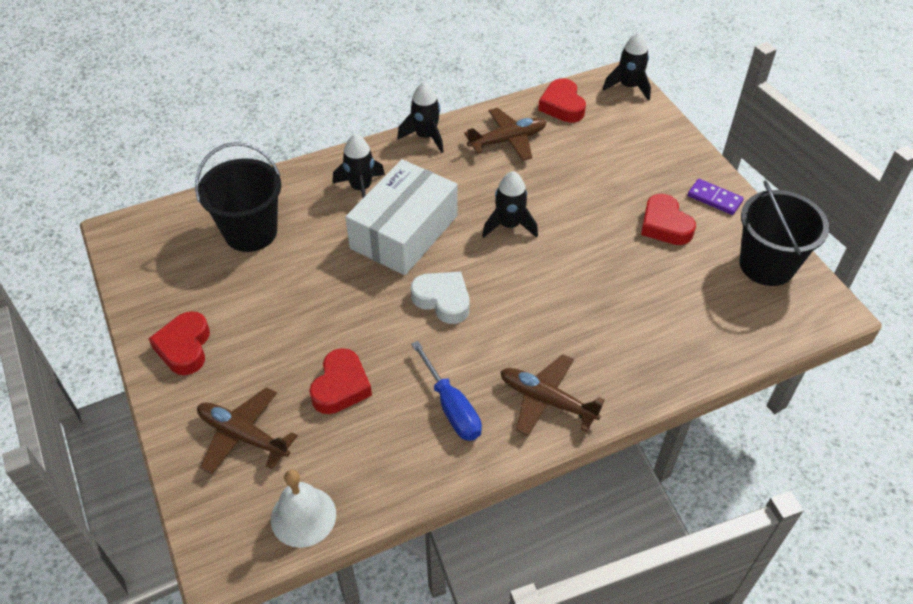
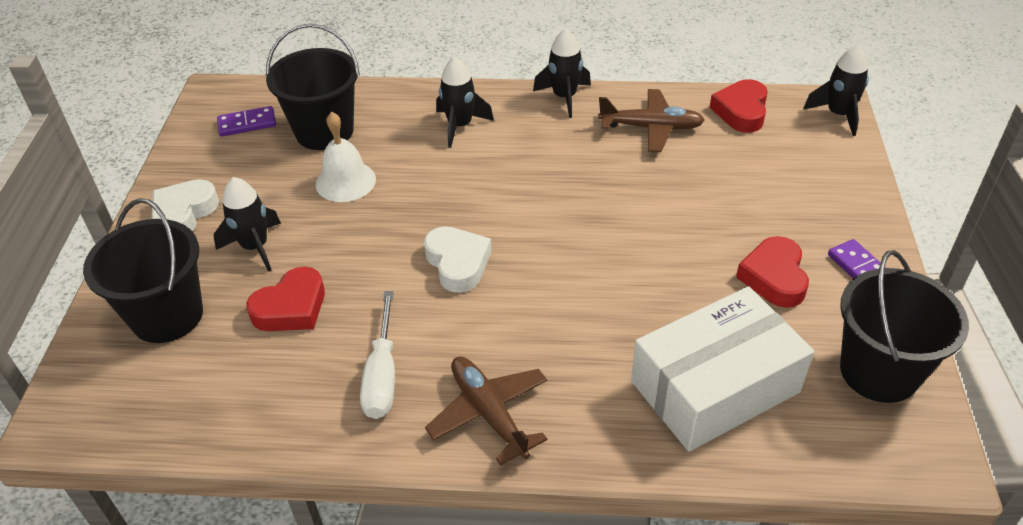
camera: 30 degrees right, 5 degrees down
red heart [149,311,210,375] -> white heart [152,179,219,231]
brown plane [197,387,298,474] -> black bucket [83,198,203,343]
white bell [271,469,336,548] -> white bell moved to [316,112,376,202]
white box [345,159,458,275] -> white box moved to [631,286,814,452]
blue screwdriver [411,341,482,441] -> white screwdriver [360,291,395,419]
black rocket [482,171,538,238] -> black rocket moved to [214,177,281,272]
none -> purple domino [217,106,276,137]

